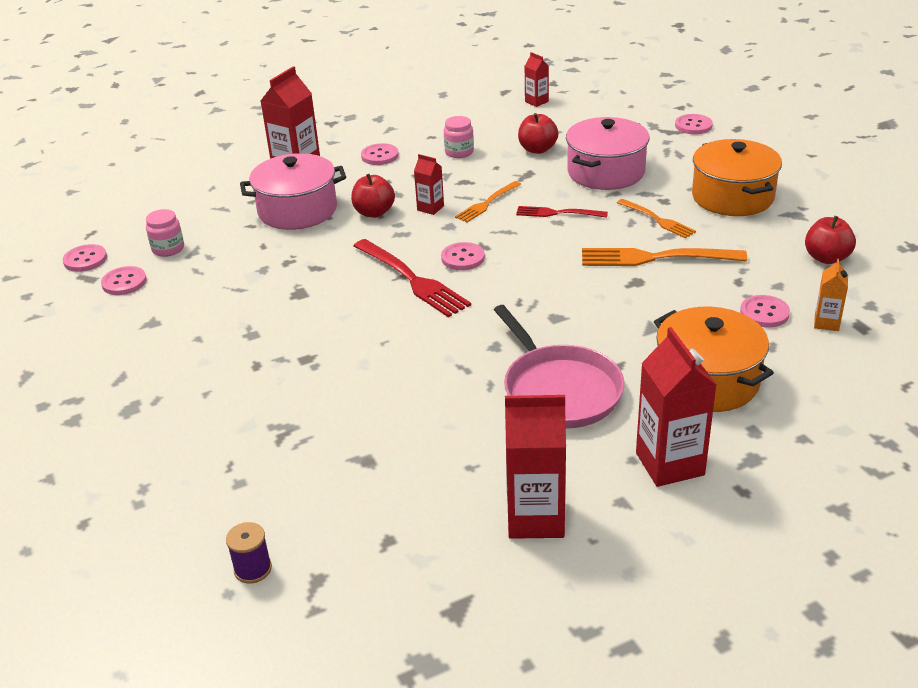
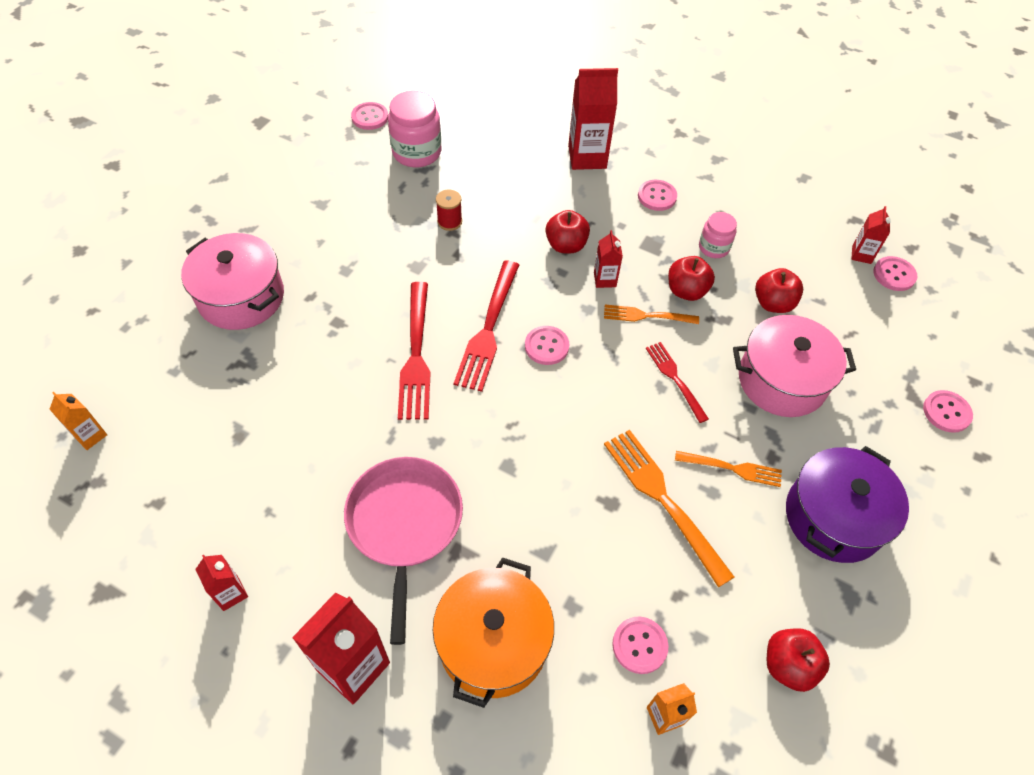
camera: 50 degrees right, 20 degrees up
pink button [101,266,147,295] -> pink button moved to [873,256,918,291]
pink jar [146,209,184,257] -> pink jar [388,91,441,167], size x1.68
purple spool [226,522,272,583] -> orange carton [49,392,107,450]
pink pot [240,153,346,230] -> pink pot moved to [181,233,284,330]
pink pan [494,305,624,429] -> pink pan turned 150 degrees clockwise [344,457,463,645]
red carton [505,395,566,539] -> red carton [195,555,248,611], size x0.53
orange fork [617,199,696,238] -> orange fork turned 90 degrees counterclockwise [675,451,782,487]
orange pot [692,139,782,216] -> purple pot [786,446,909,563]
none -> red fork [398,282,430,420]
none -> red spool [436,190,462,231]
none -> red apple [668,256,715,301]

